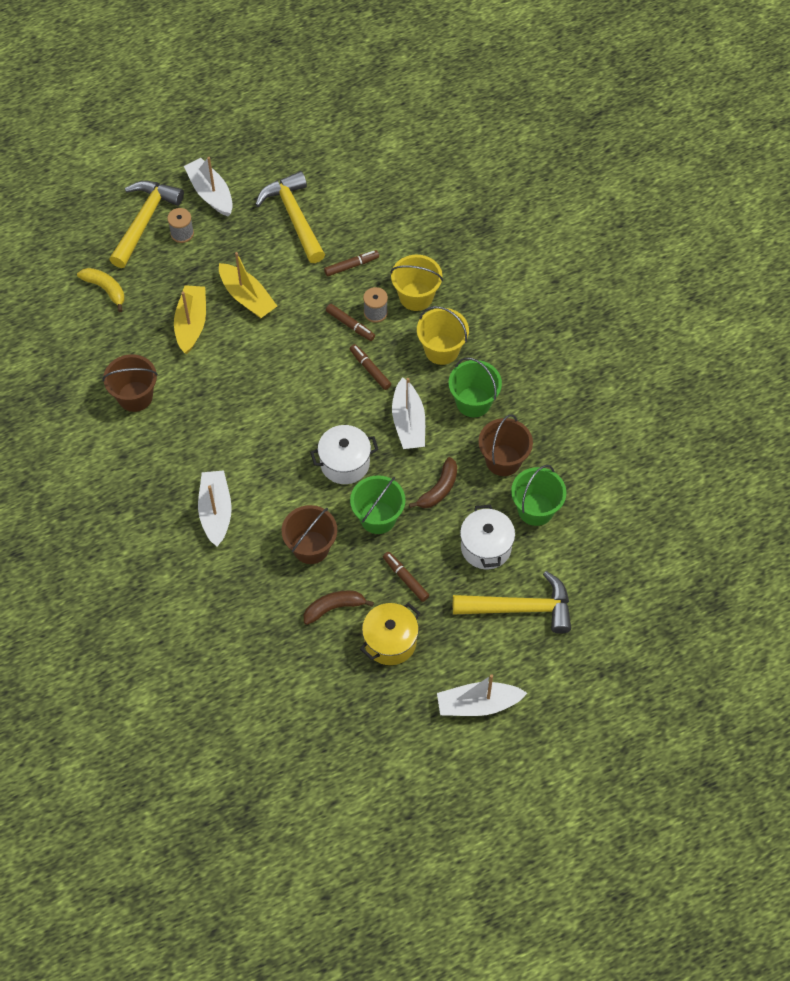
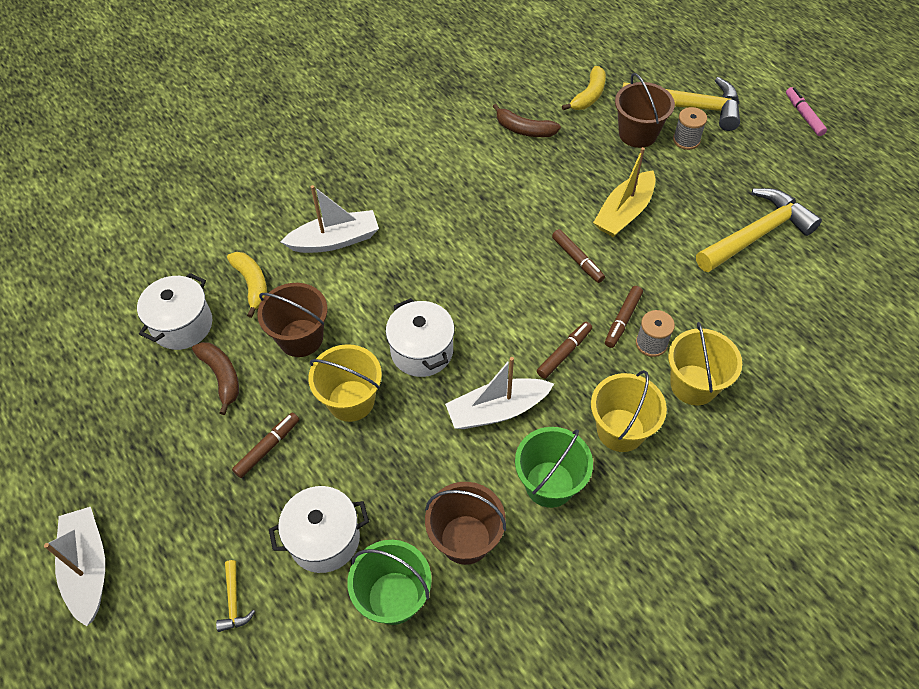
camera: 80 degrees right, 5 degrees down
brown bucket [102,354,158,412] -> brown bucket moved to [615,73,675,148]
yellow boat [174,285,206,354] -> none
white boat [184,157,233,216] -> none
brown marker [324,250,379,276] -> brown marker moved to [552,229,605,283]
green bucket [350,475,405,534] -> yellow bucket [308,344,382,422]
yellow pot [360,603,420,665] -> none
brown banana [409,457,457,508] -> brown banana moved to [493,104,561,137]
yellow hammer [453,571,571,634] -> yellow hammer [216,560,255,632], size x0.41
none -> white pot [137,273,212,350]
none -> yellow banana [227,252,267,318]
none -> pink marker [786,87,827,136]

